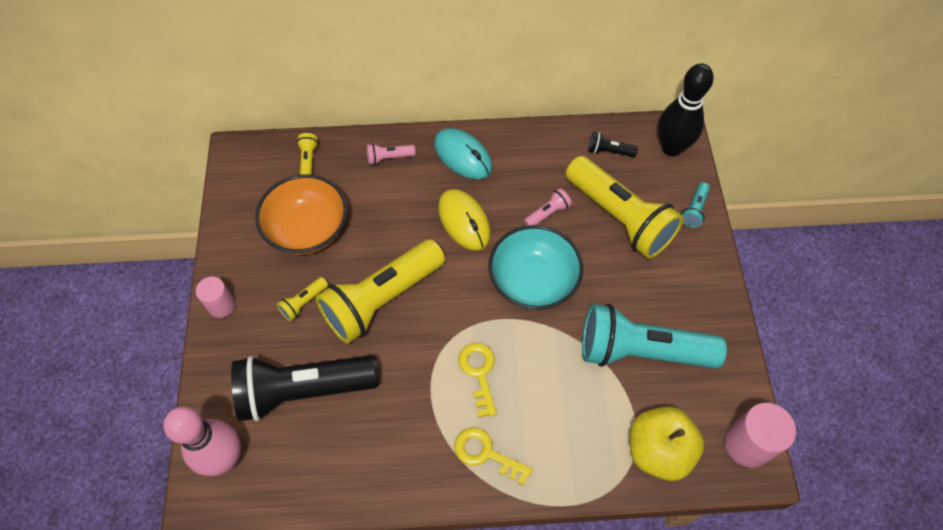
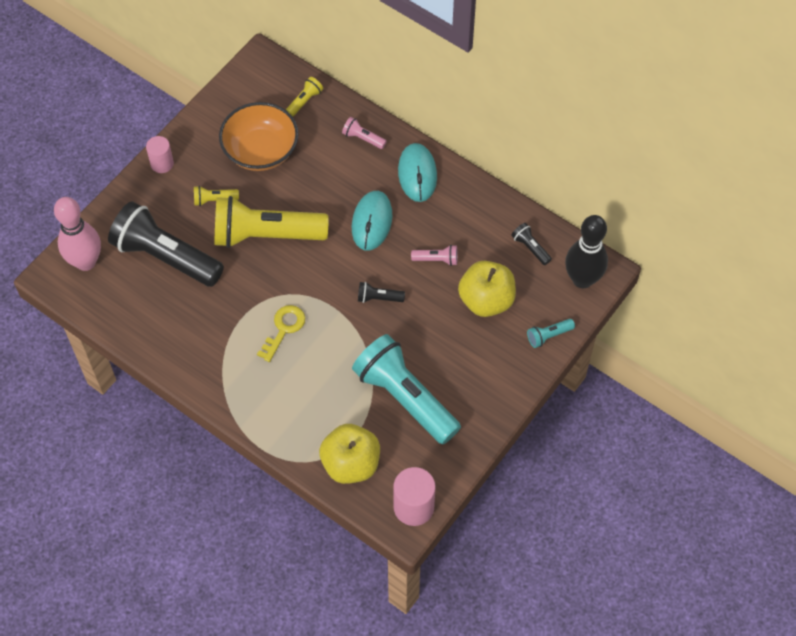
camera: 40 degrees right, 0 degrees up
yellow mouse [438,189,491,250] -> turquoise mouse [352,191,392,251]
yellow key [454,427,533,486] -> none
turquoise bowl [488,225,583,310] -> black flashlight [358,282,405,303]
yellow flashlight [566,156,684,259] -> yellow apple [458,261,516,317]

